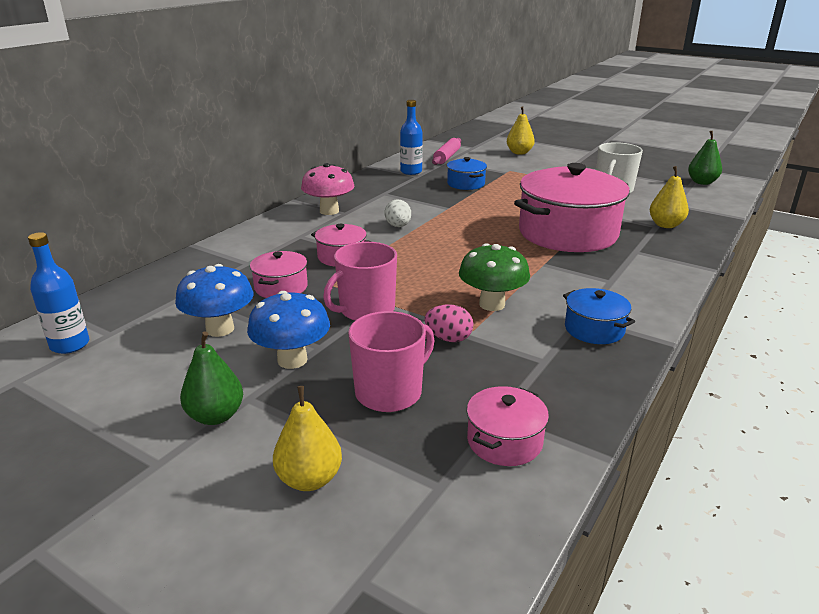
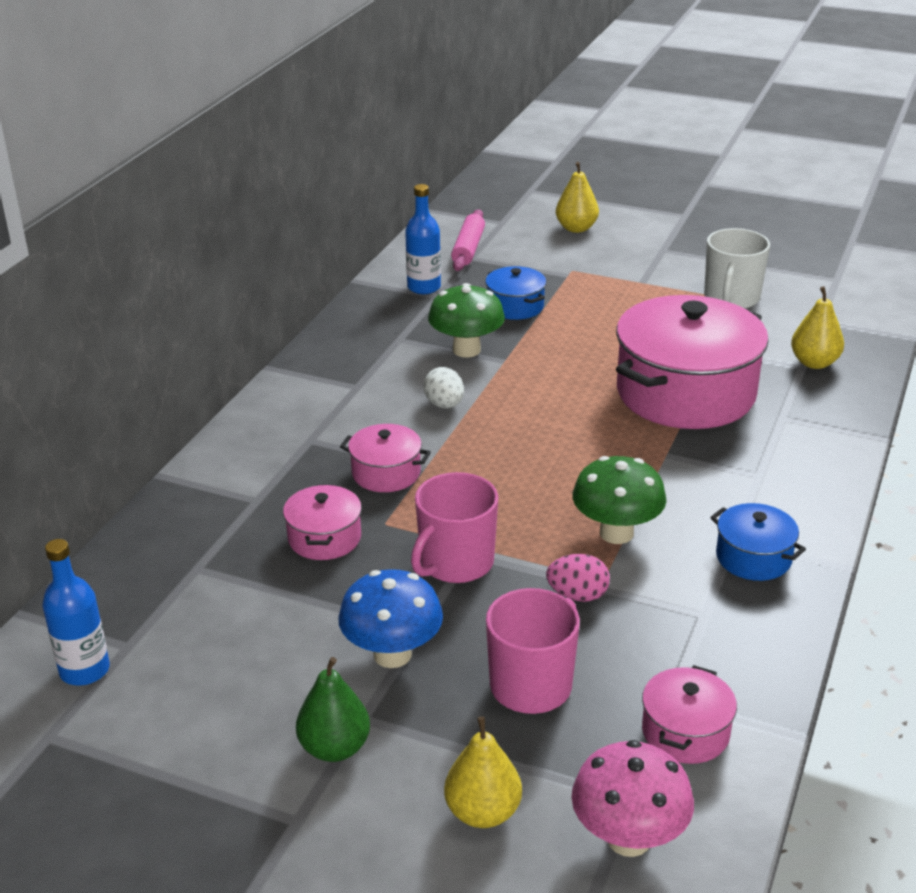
camera: 10 degrees left, 5 degrees up
blue mushroom [175,264,254,337] -> none
pink mushroom [301,163,355,215] -> pink mushroom moved to [571,740,694,857]
green pear [688,131,722,185] -> none
none -> green mushroom [428,283,505,358]

